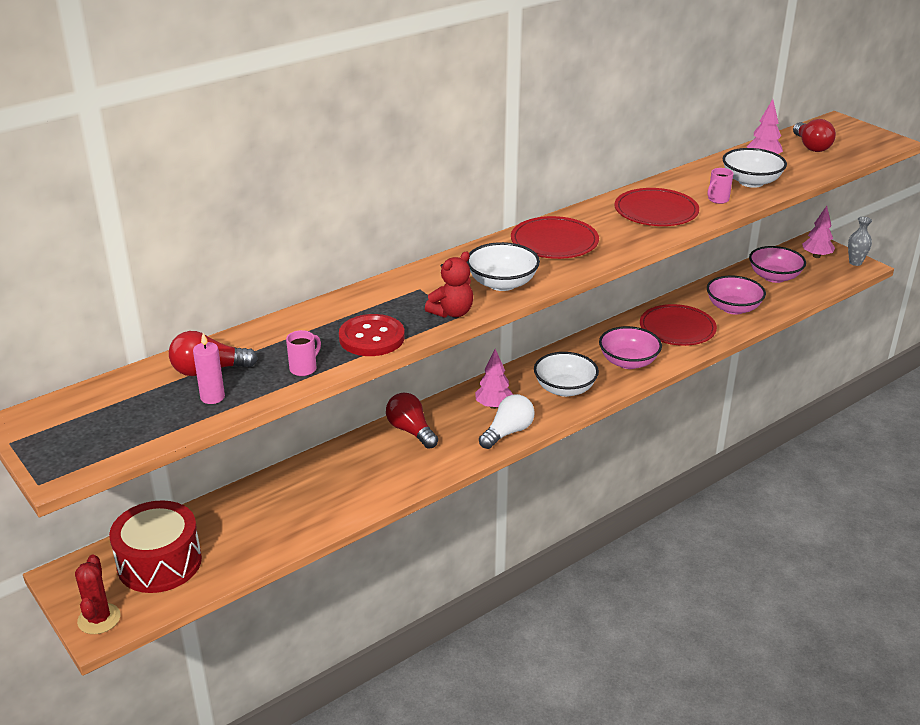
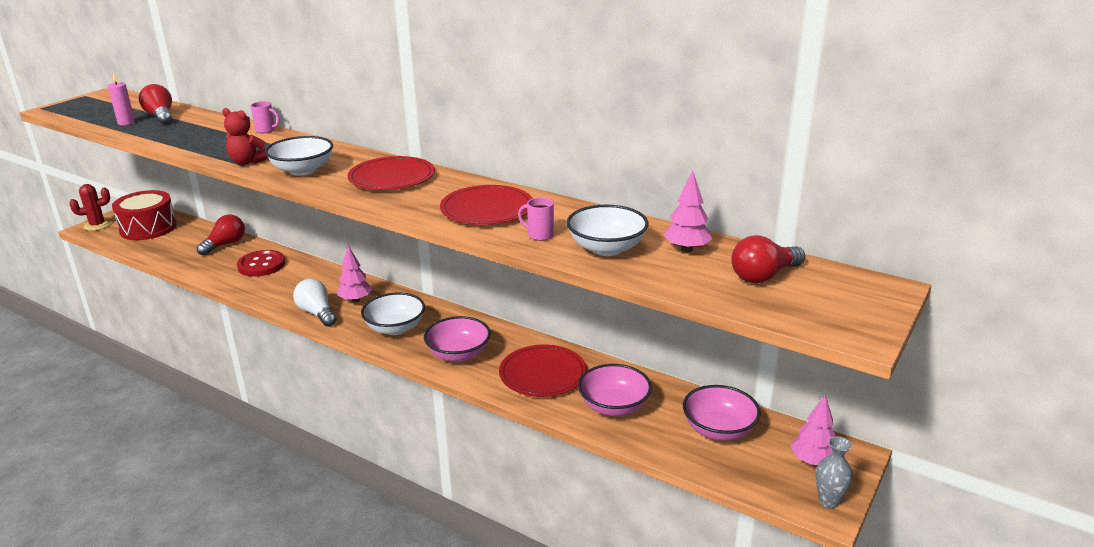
camera: 70 degrees right, 5 degrees down
pink mug [286,330,321,376] -> pink mug moved to [251,101,280,133]
red button [339,314,405,356] -> red button moved to [237,250,285,277]
red light bulb [386,393,438,449] -> red light bulb moved to [197,215,245,256]
white light bulb [479,394,535,449] -> white light bulb turned 150 degrees counterclockwise [293,279,337,327]

